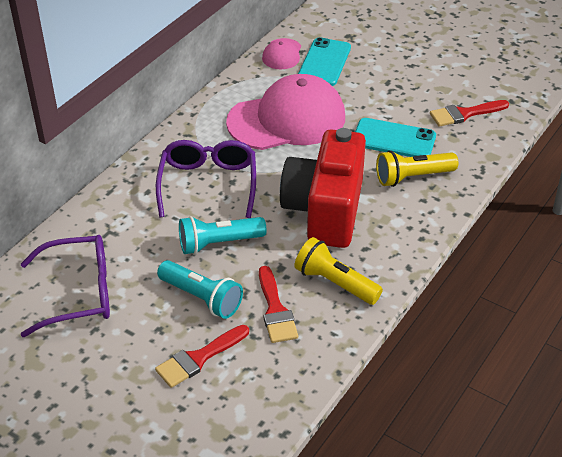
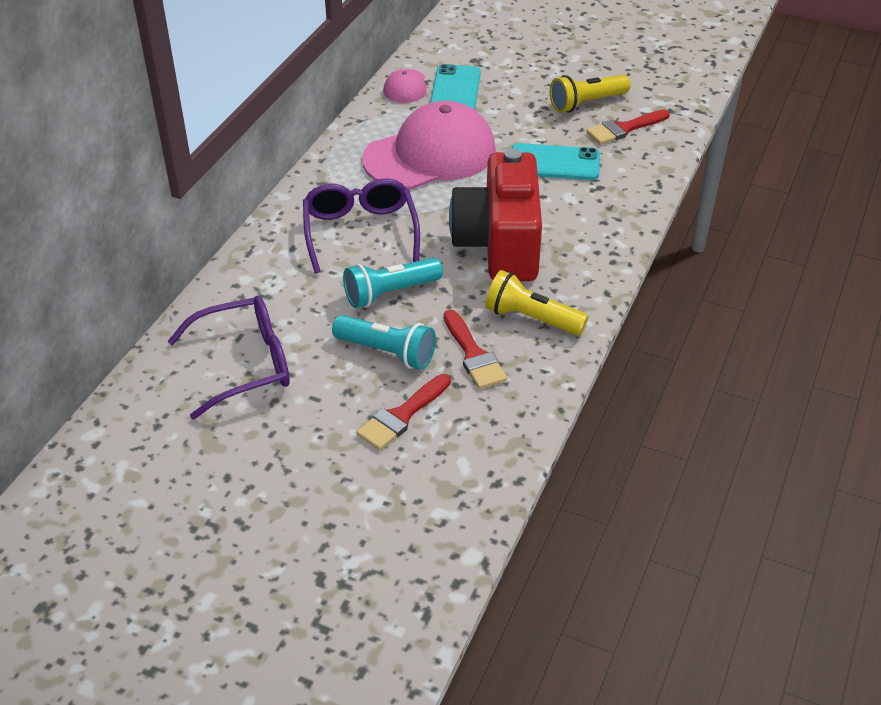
camera: 10 degrees left, 0 degrees up
yellow flashlight [376,151,458,187] -> yellow flashlight moved to [550,74,630,113]

